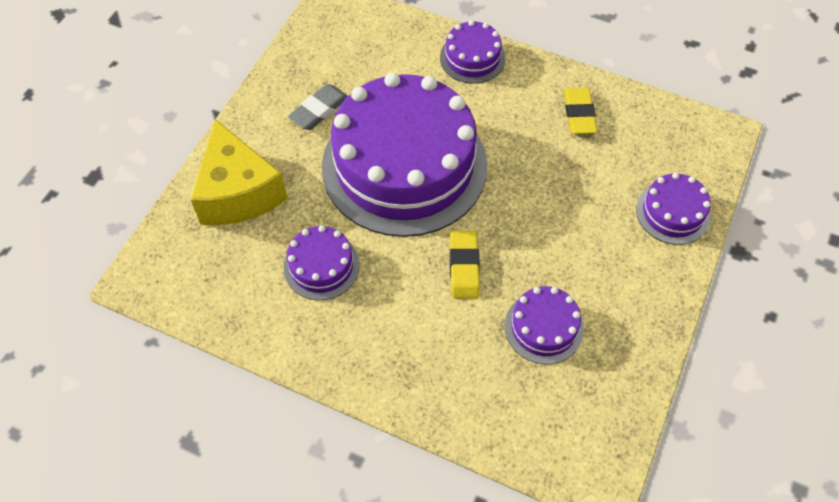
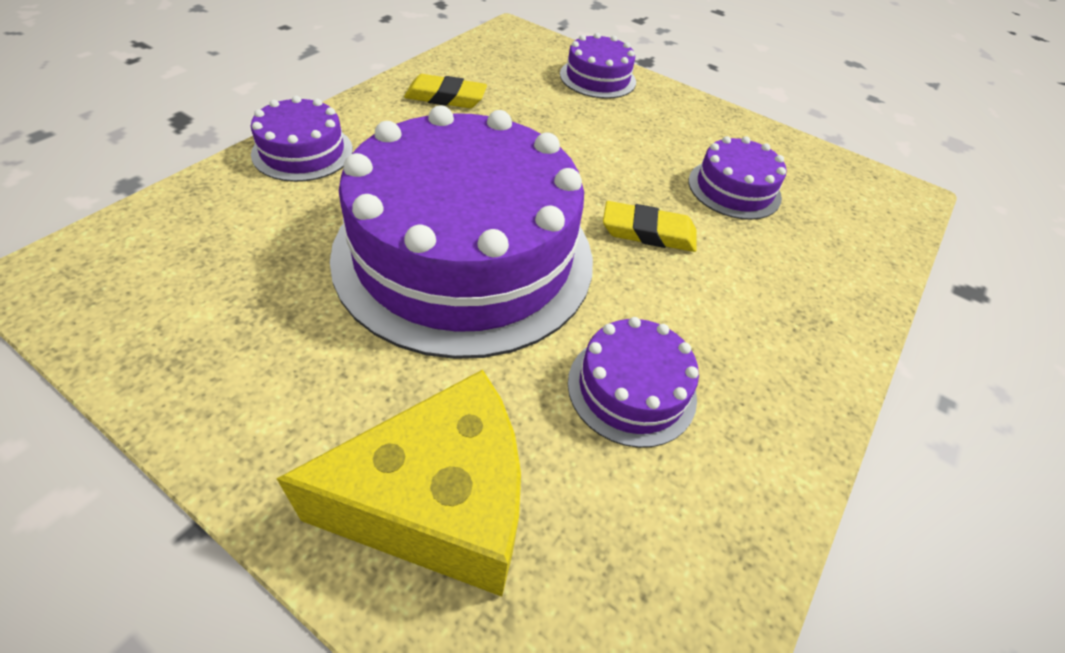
camera: 85 degrees left, 10 degrees down
grey eraser [288,84,348,130] -> none

